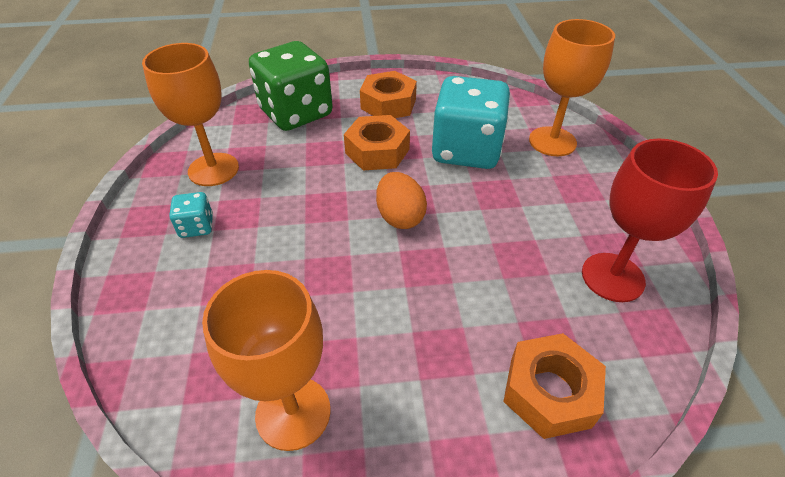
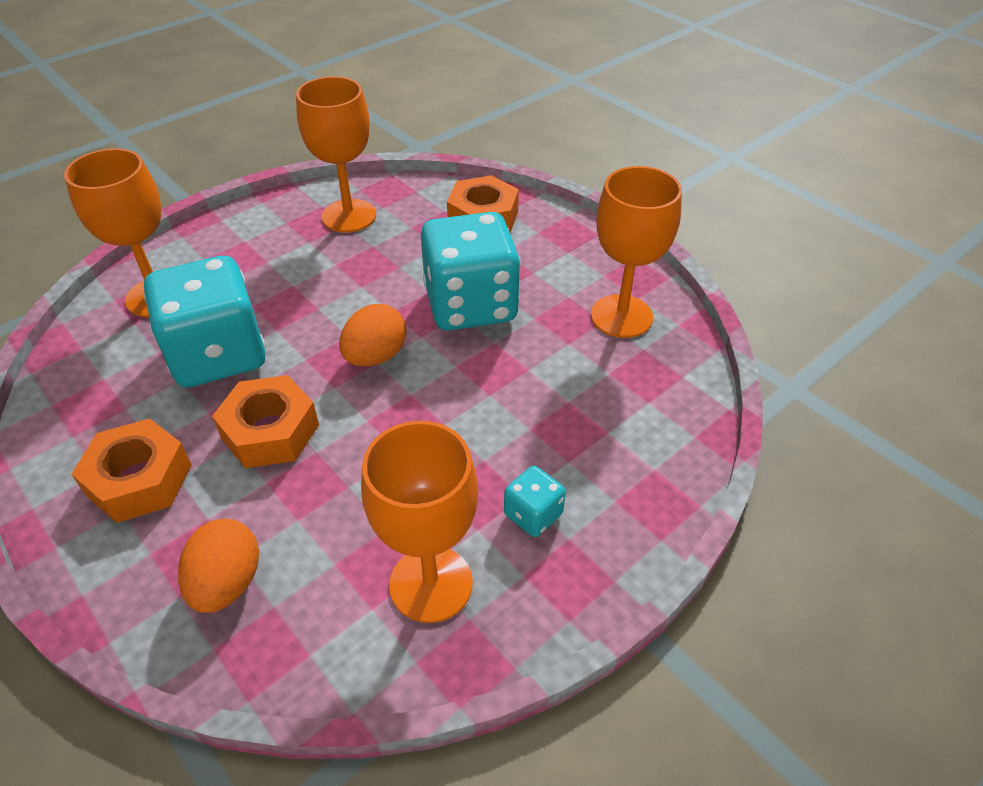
camera: 125 degrees left, 0 degrees up
green dice [249,41,333,131] -> orange egg [178,519,259,613]
red goblet [582,139,718,302] -> orange goblet [296,76,376,233]
none -> turquoise dice [421,212,521,331]

